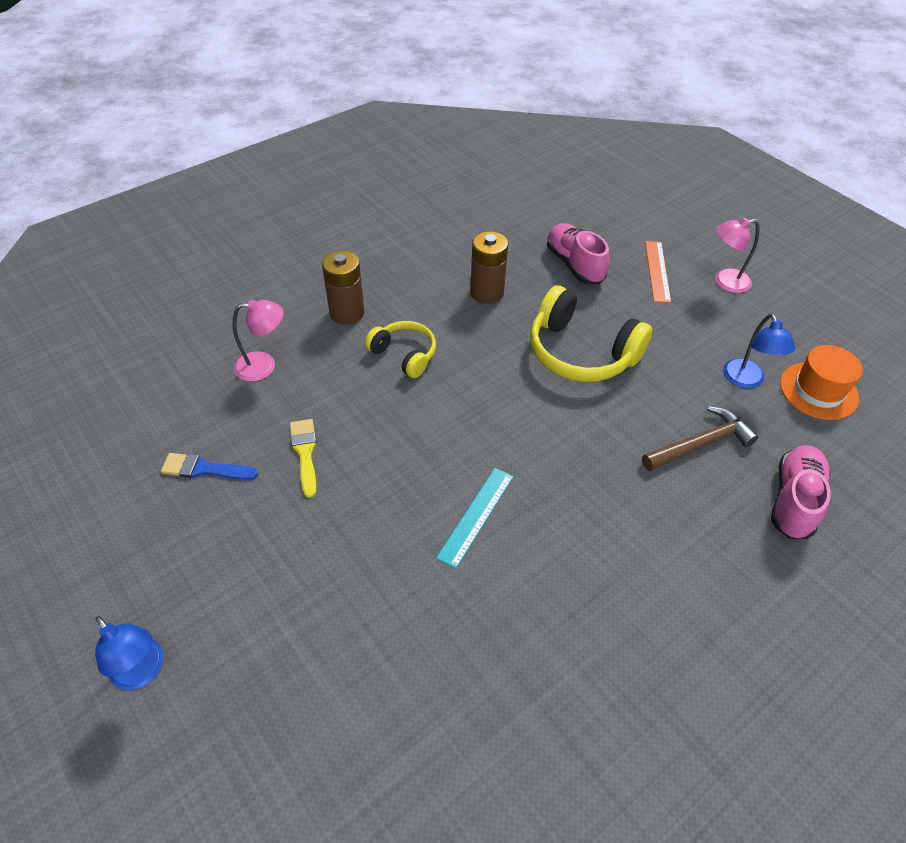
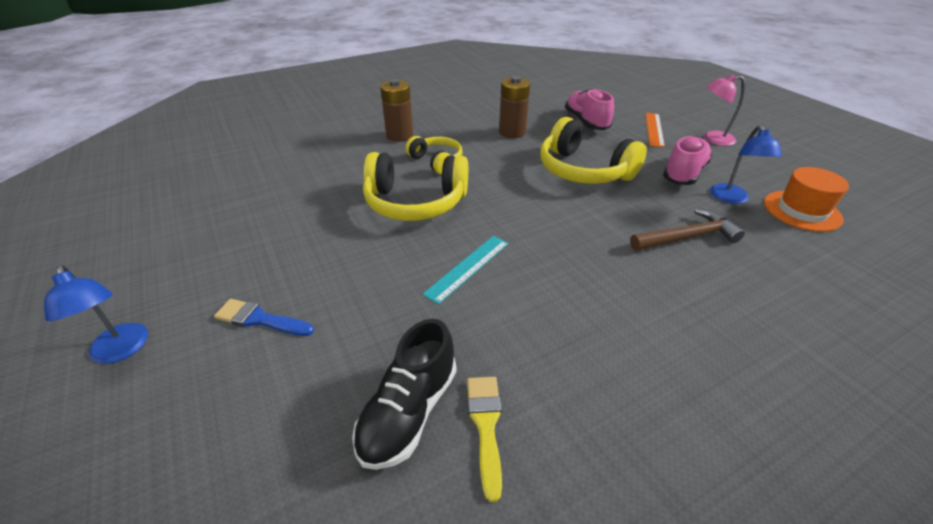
camera: 10 degrees right, 10 degrees down
blue brush [161,453,258,480] -> blue brush moved to [214,299,314,336]
pink lamp [233,300,284,381] -> none
yellow brush [290,419,317,498] -> yellow brush moved to [467,377,502,502]
pink shoe [771,445,831,539] -> pink shoe moved to [663,136,712,185]
none -> black shoe [352,319,457,470]
none -> yellow headphones [363,152,468,221]

